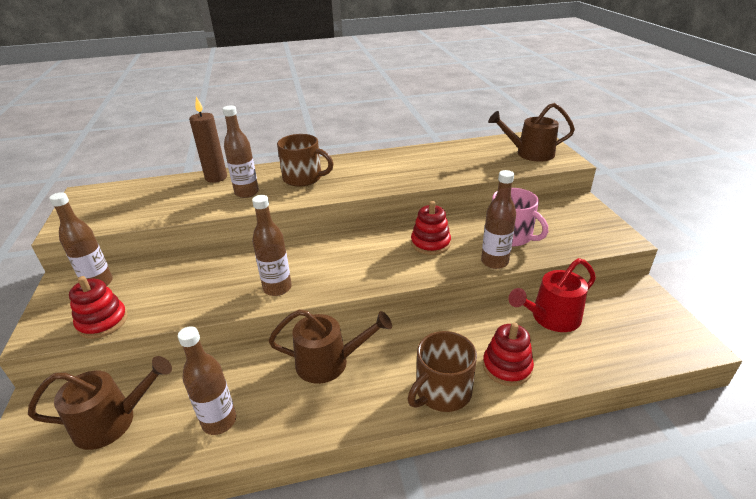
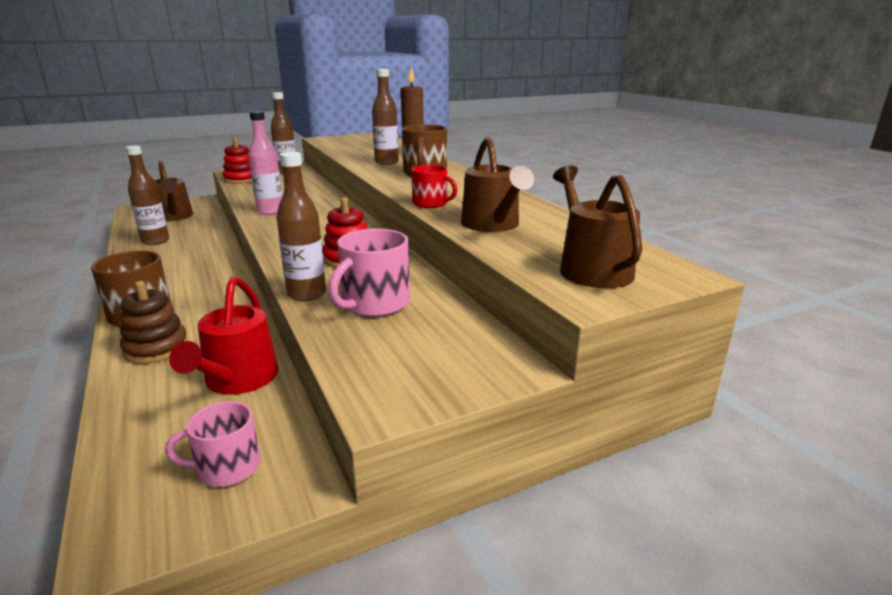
camera: 75 degrees right, 10 degrees down
brown bottle [252,195,292,296] -> pink bottle [248,111,283,215]
brown watering can [268,309,392,384] -> brown watering can moved to [461,136,534,232]
red stacking toy [483,323,534,386] -> brown stacking toy [120,281,188,364]
red watering can [509,258,596,332] -> red watering can turned 135 degrees counterclockwise [169,277,278,395]
none -> pink mug [165,401,261,487]
none -> red mug [411,165,458,208]

